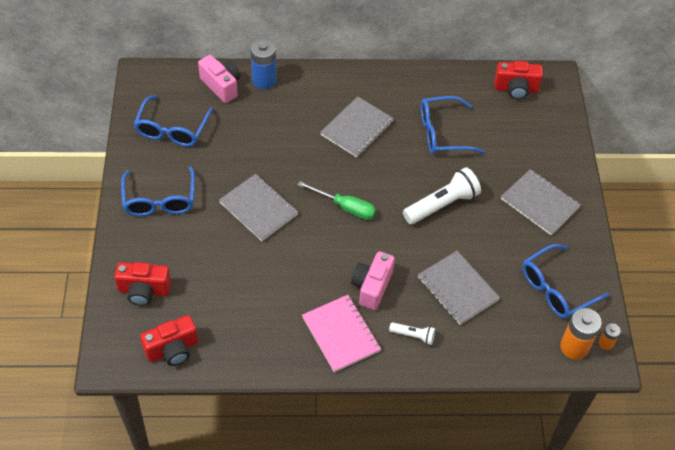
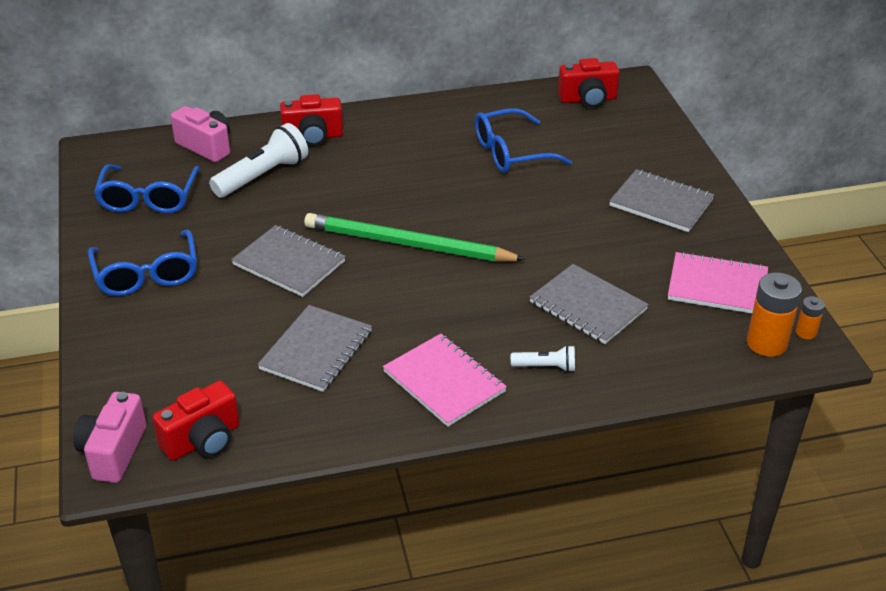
camera: 10 degrees left, 15 degrees down
red camera [114,262,171,306] -> red camera moved to [280,94,343,146]
blue battery [250,39,277,89] -> none
green screwdriver [298,181,376,220] -> green pencil [304,213,526,262]
grey notebook [320,96,394,157] -> grey notebook moved to [257,305,372,392]
pink camera [351,251,395,310] -> pink camera moved to [73,392,146,483]
white flashlight [403,167,481,224] -> white flashlight moved to [209,123,308,198]
blue glasses [522,244,610,318] -> pink notebook [668,252,768,313]

